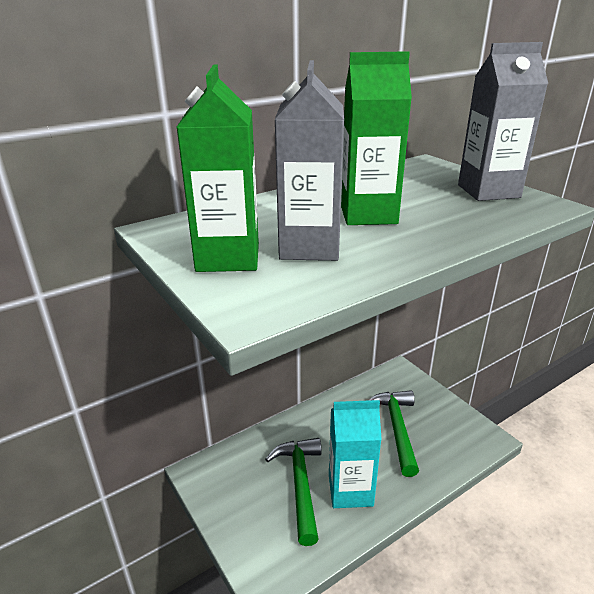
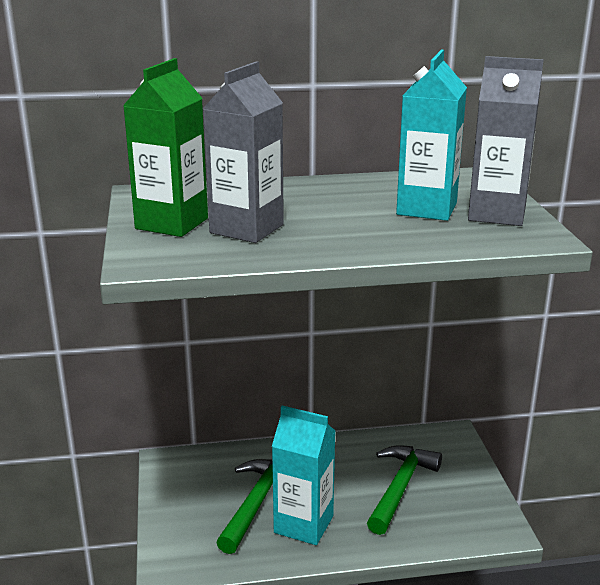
camera: 25 degrees right, 5 degrees down
green carton [341,51,412,225] -> none
none -> turquoise carton [396,50,467,221]

